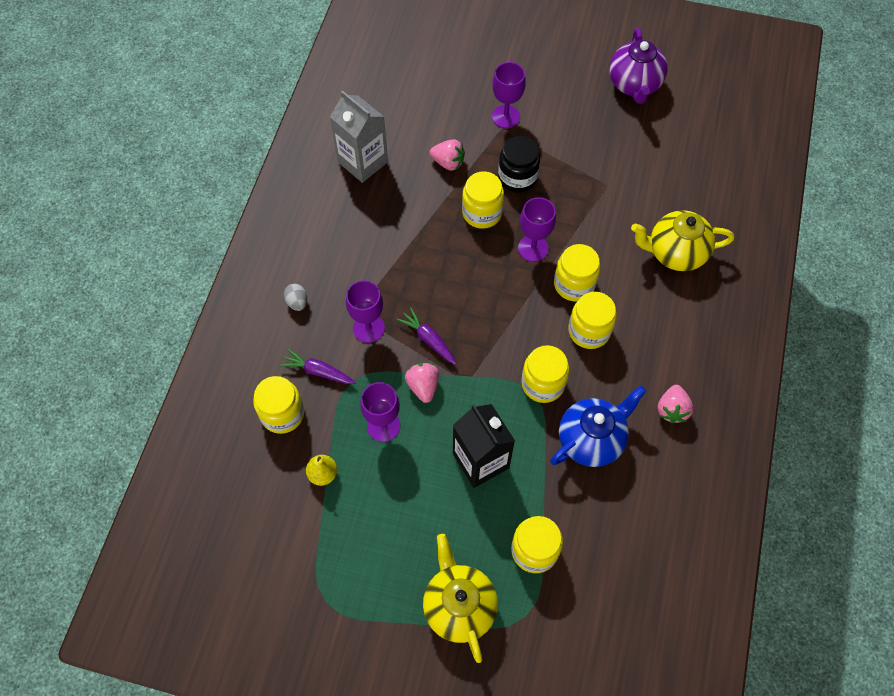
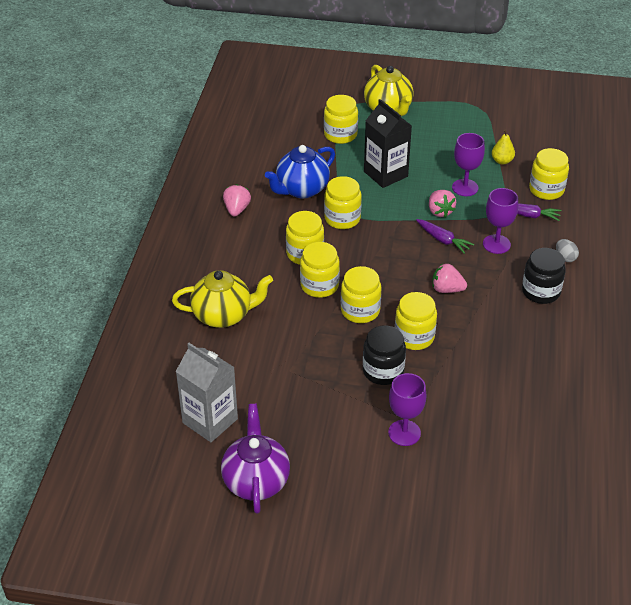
camera: 175 degrees right, 20 degrees down
grey carton [330,91,388,183] -> grey carton moved to [176,343,238,442]
pink strawberry [430,139,465,171] -> pink strawberry moved to [432,264,467,293]
purple goblet [518,197,556,262] -> yellow jar [341,266,381,323]
none -> black jar [522,248,566,304]

